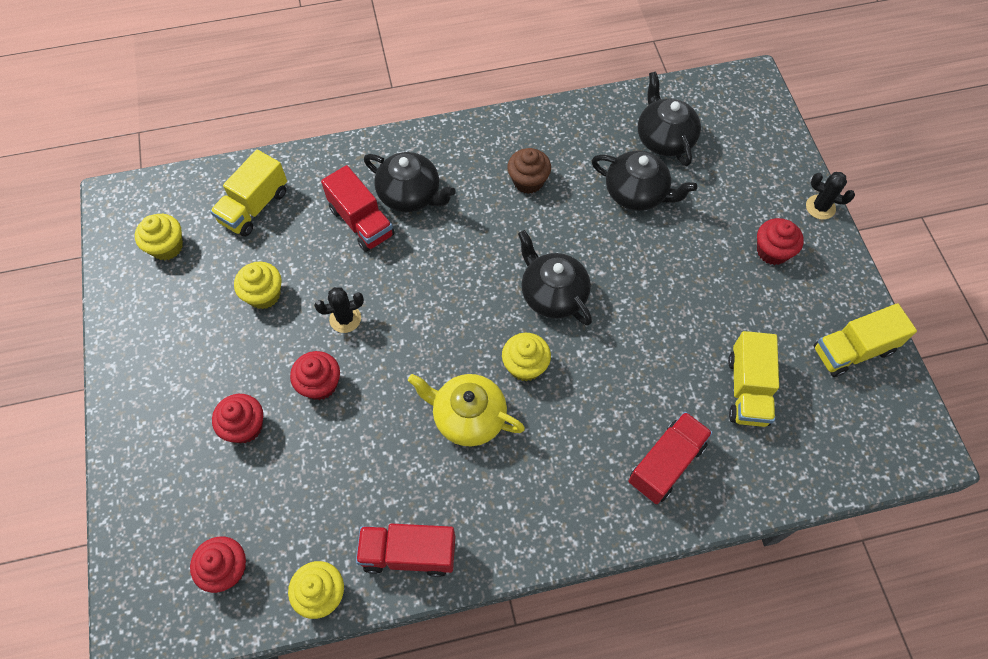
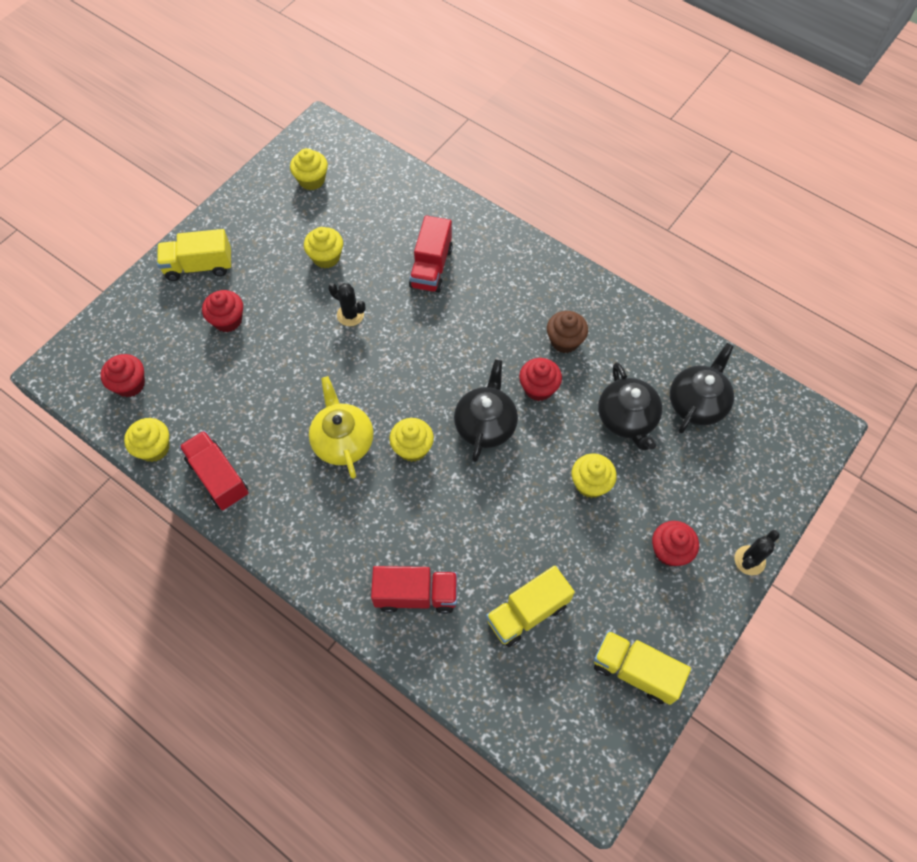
camera: 50 degrees right, 0 degrees up
yellow truck [210,150,287,236] -> yellow truck moved to [157,229,231,281]
red cupcake [290,351,340,400] -> red cupcake moved to [519,358,562,401]
black teapot [364,152,456,212] -> none
black cactus [806,172,855,220] -> black cactus turned 60 degrees clockwise [735,530,780,575]
none -> yellow cupcake [572,453,617,498]

